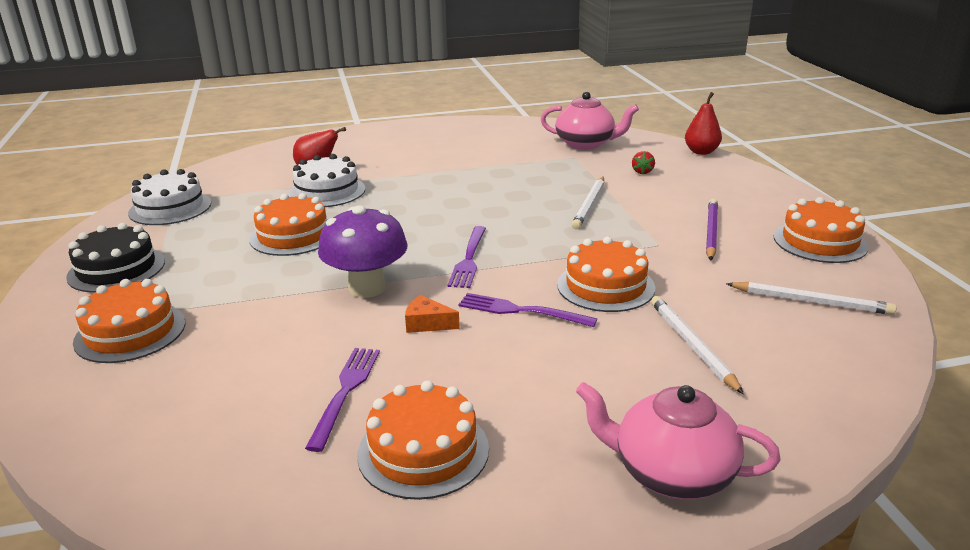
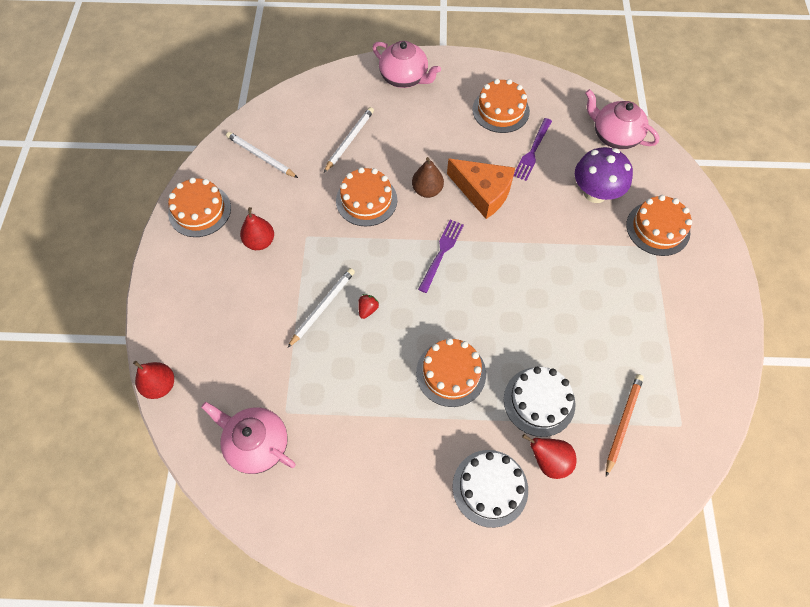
camera: 165 degrees left, 35 degrees up
black cake [66,223,165,293] -> none
white cake [128,169,211,225] -> white cake moved to [453,450,528,528]
orange cake [249,193,327,256] -> orange cake moved to [416,338,486,407]
purple mushroom [318,205,407,298] -> purple mushroom moved to [575,147,633,203]
orange cheese [405,295,460,333] -> orange cheese [447,159,515,219], size x2.14
purple fork [458,293,597,327] -> brown pear [412,157,444,198]
red strawberry [632,151,655,174] -> red strawberry moved to [358,294,379,319]
white pencil [651,296,744,394] -> white pencil turned 150 degrees counterclockwise [324,107,374,172]
purple pencil [706,199,718,261] -> red pear [240,207,274,250]
none -> pink teapot [585,89,659,149]
none -> orange pencil [606,374,644,477]

